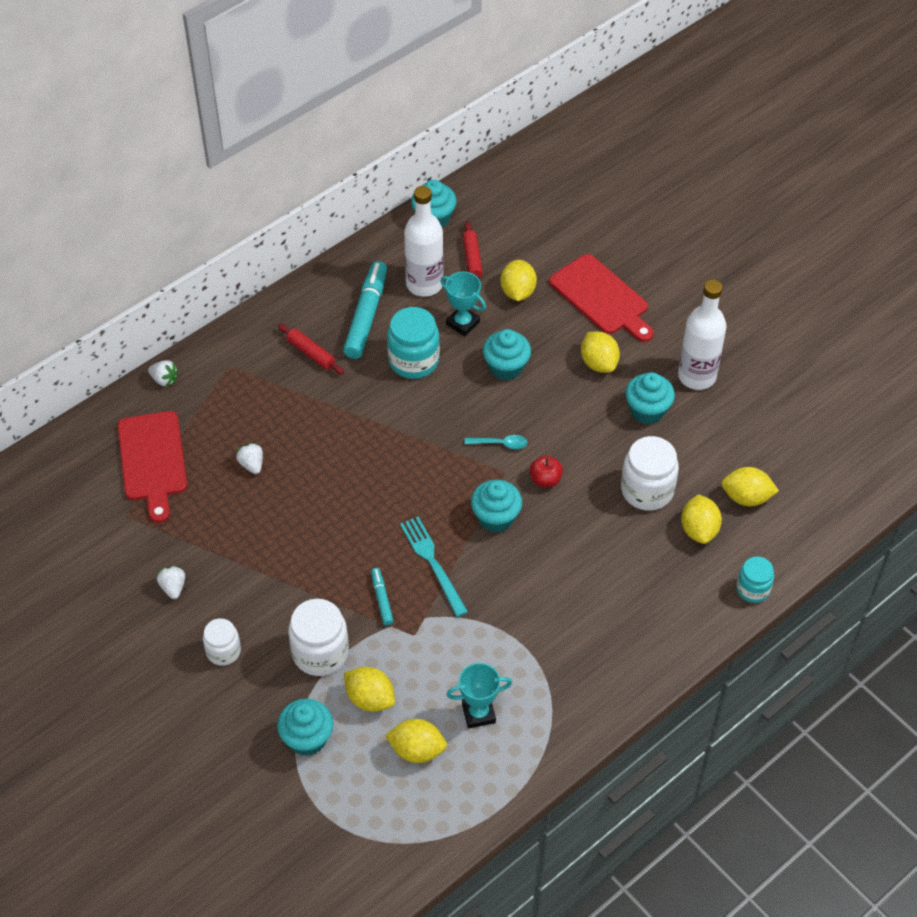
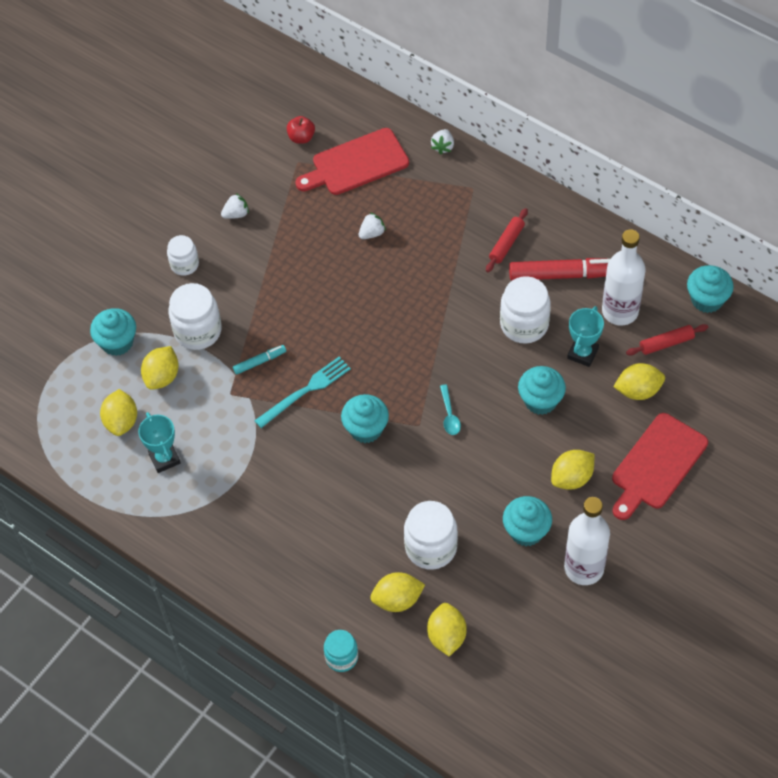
camera: 80 degrees right, 5 degrees up
turquoise marker [343,261,387,359] -> red marker [509,258,610,280]
turquoise jar [387,307,440,379] -> white jar [500,276,551,344]
red apple [529,455,563,487] -> red apple moved to [287,116,315,144]

